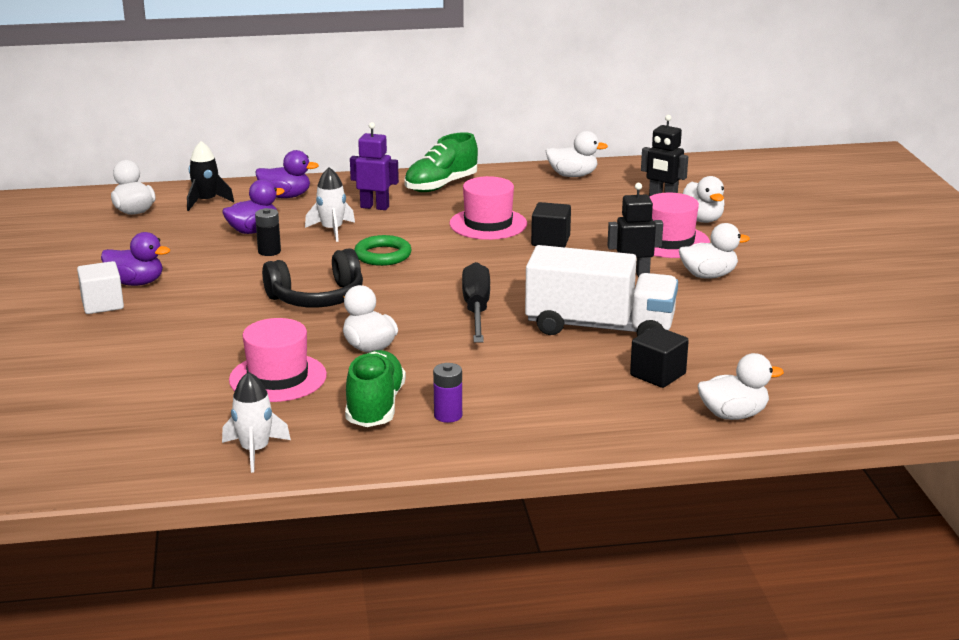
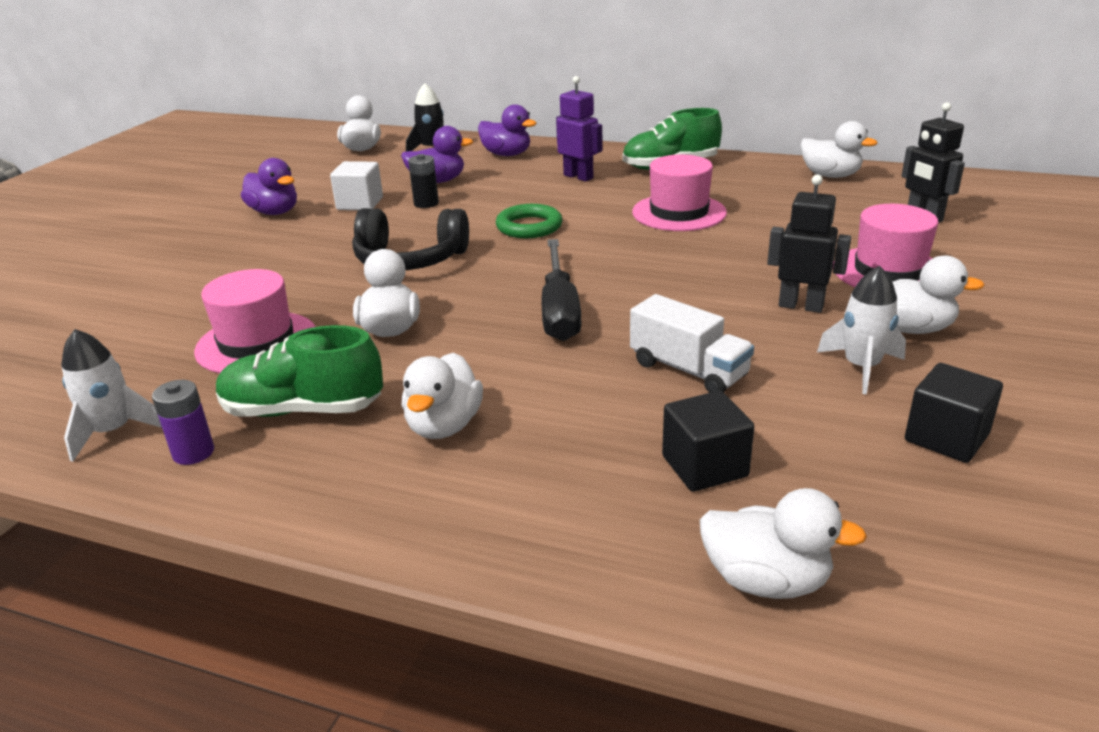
camera: 30 degrees right, 5 degrees up
white cube [77,261,124,314] -> white cube moved to [330,161,383,210]
white rocket [305,167,355,242] -> white rocket moved to [817,265,906,394]
green shoe [345,350,406,427] -> green shoe turned 120 degrees counterclockwise [216,325,383,417]
purple battery [433,363,462,423] -> purple battery moved to [152,380,214,465]
black screwdriver [462,262,490,342] -> black screwdriver turned 150 degrees clockwise [541,239,582,341]
white truck [525,245,678,336] -> white truck [630,294,754,393], size x0.57
black cube [531,202,571,247] -> black cube moved to [905,363,1003,463]
white duck [683,176,725,223] -> white duck moved to [402,353,483,439]

